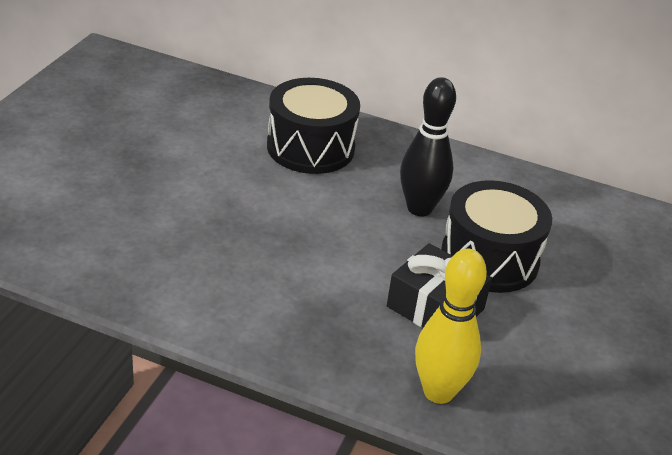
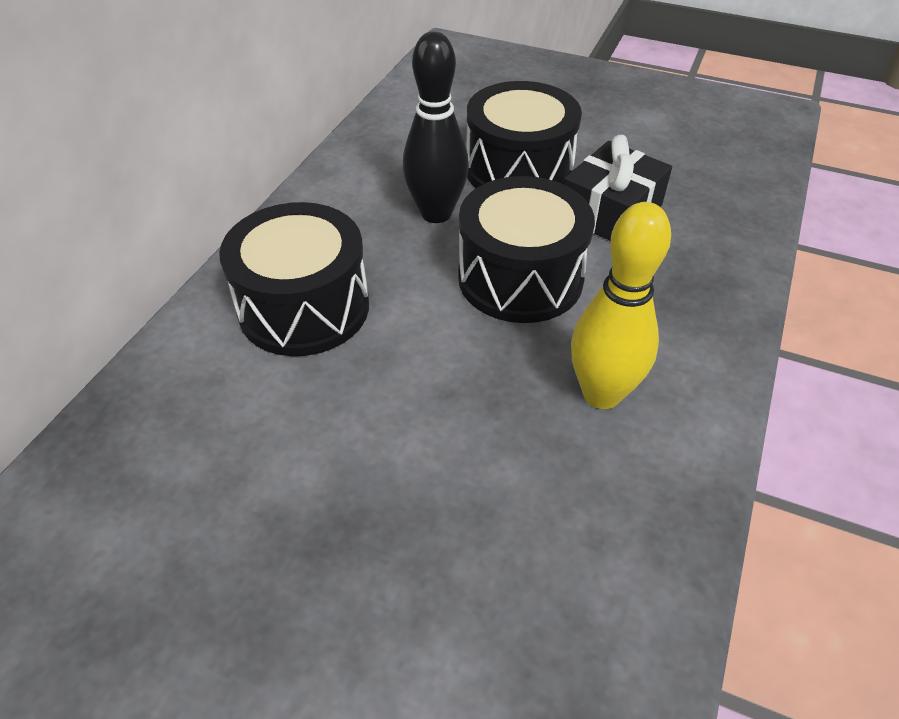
camera: 85 degrees left, 10 degrees up
yellow bowling pin [415,249,487,404] -> yellow bowling pin moved to [571,202,671,409]
none -> black drum [458,176,595,323]

